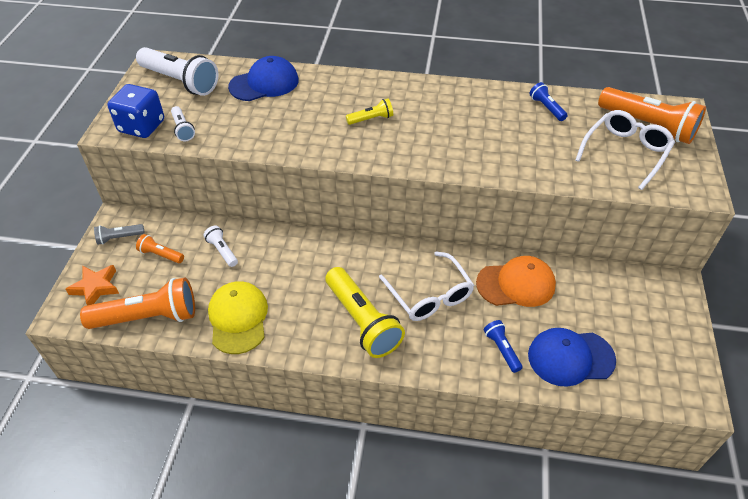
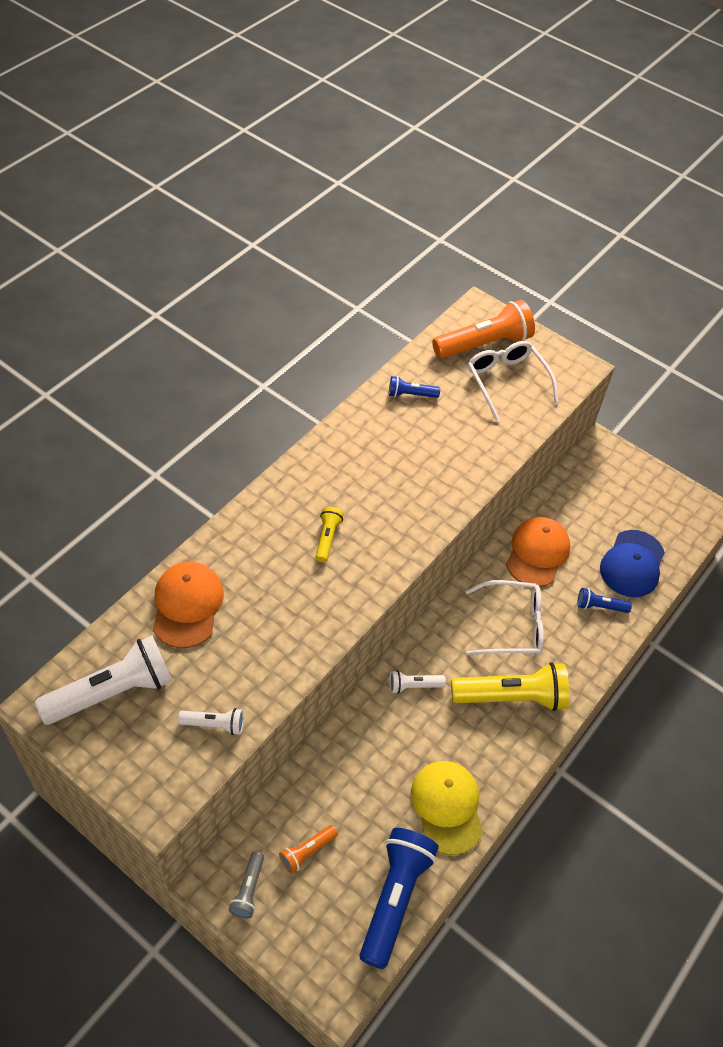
camera: 65 degrees left, 5 degrees up
orange star [66,265,119,305] -> none
orange flashlight [80,278,195,329] -> blue flashlight [359,828,439,969]
blue dice [107,84,164,138] -> none
white flashlight [204,226,238,267] -> white flashlight moved to [389,670,446,694]
yellow cap [208,281,268,354] -> yellow cap turned 60 degrees clockwise [411,761,483,855]
blue cap [228,56,299,101] -> orange cap [153,562,224,648]

